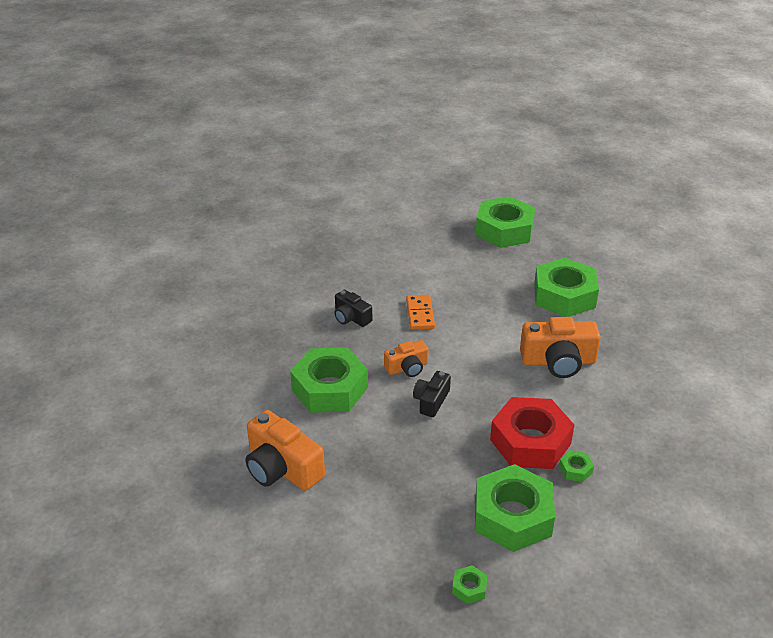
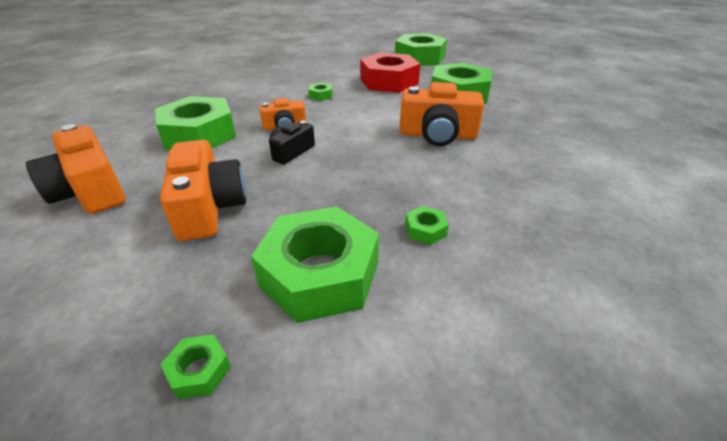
camera: 10 degrees right, 0 degrees up
black camera [334,290,372,327] -> none
orange domino [406,295,435,330] -> green nut [308,83,333,101]
red nut [490,397,574,469] -> red nut moved to [360,52,420,93]
none -> orange camera [160,140,246,241]

